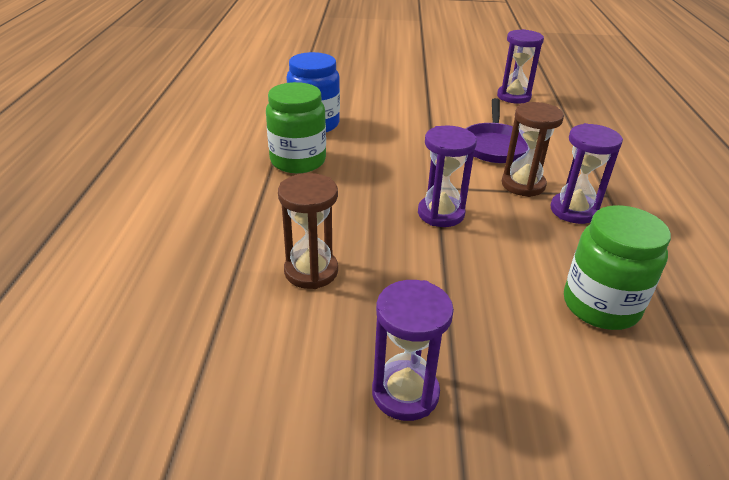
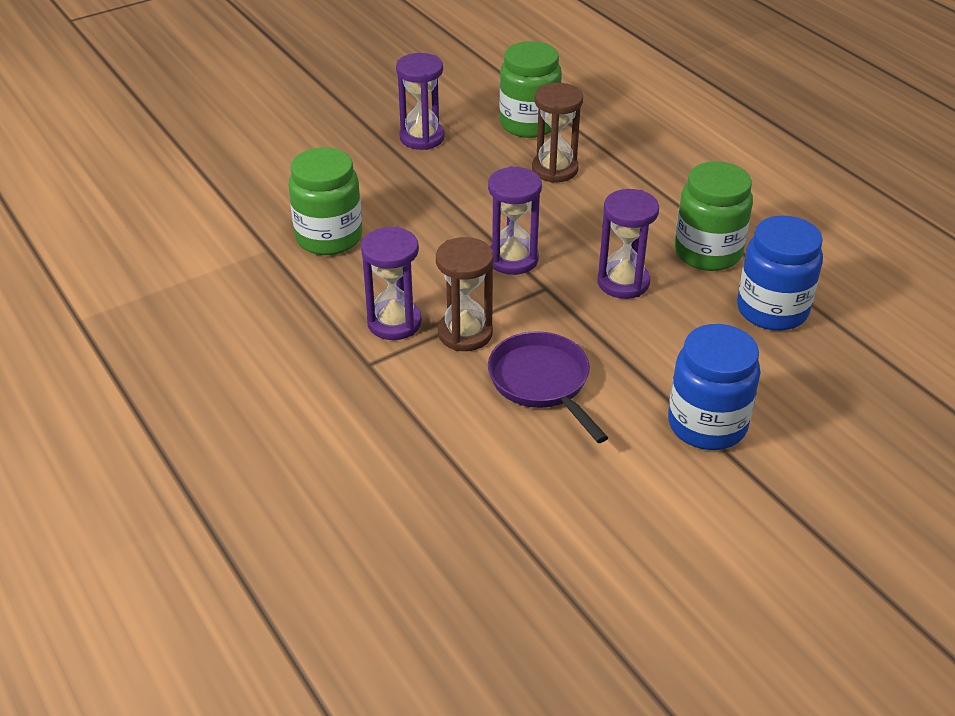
camera: 145 degrees right, 5 degrees up
purple hourglass [497,29,544,104] -> purple hourglass moved to [597,189,659,299]
none -> green jar [499,41,562,138]
none -> blue jar [668,324,760,450]

